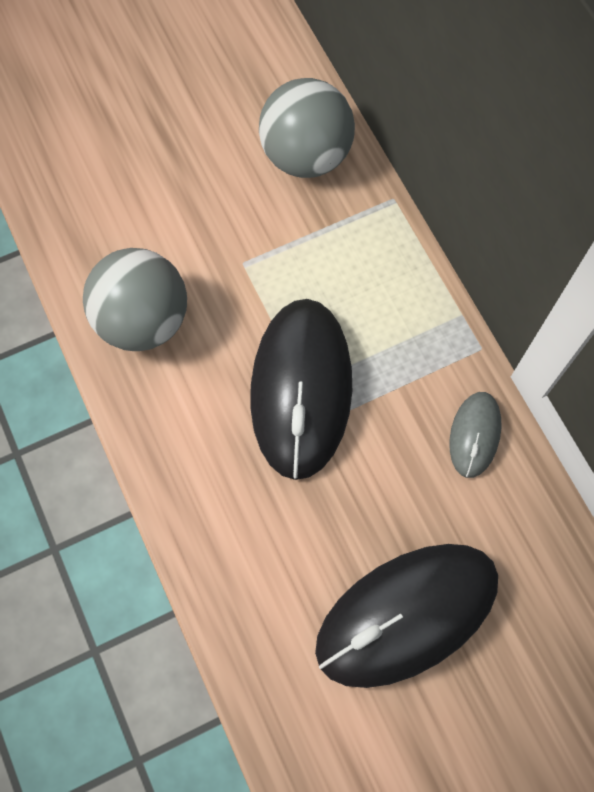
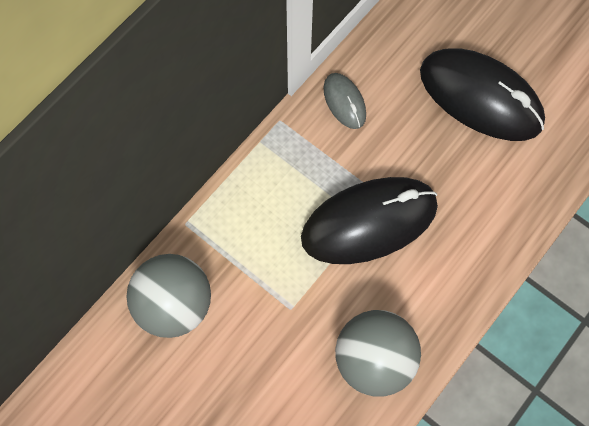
camera: 115 degrees left, 0 degrees up
grey mouse [450,392,502,478] -> grey mouse turned 75 degrees clockwise [323,73,366,129]

